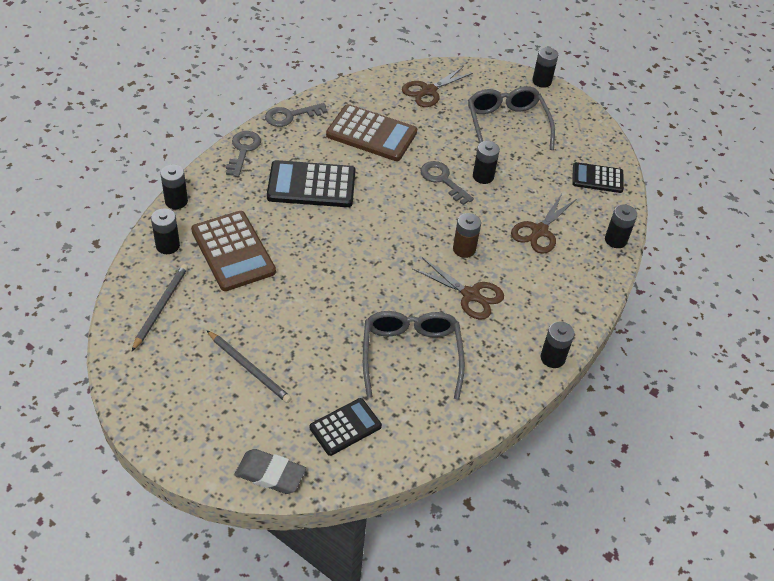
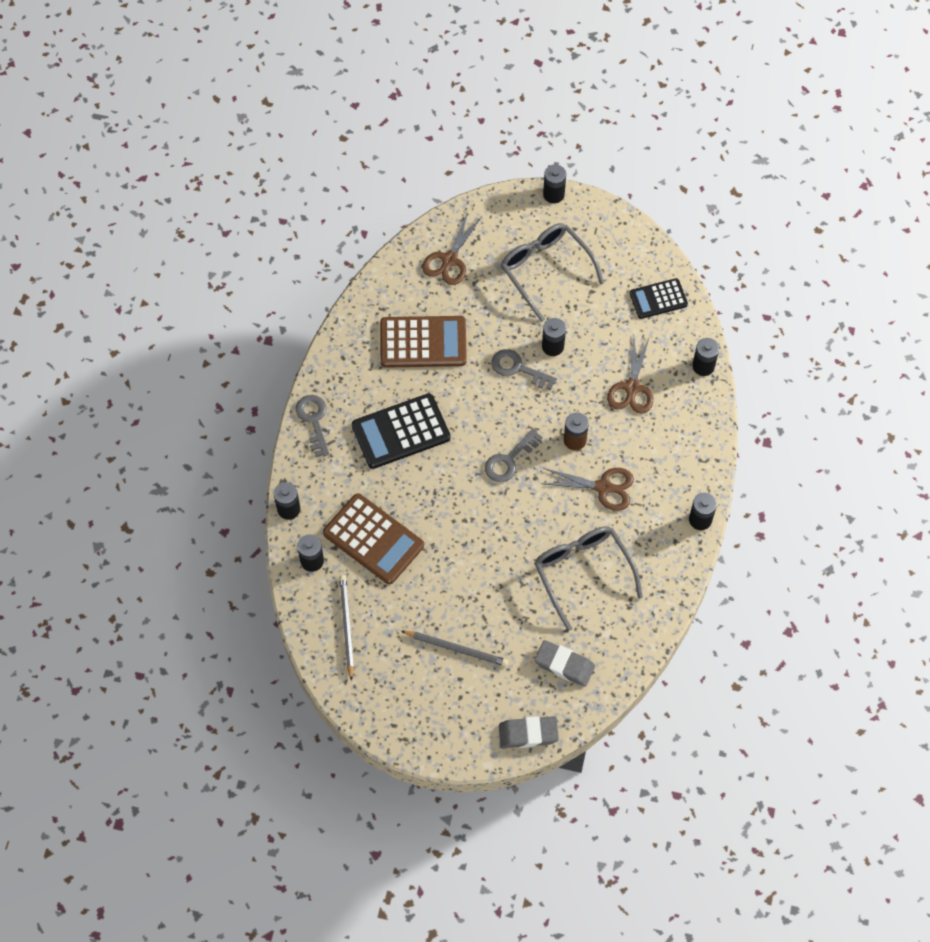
camera: 20 degrees left, 15 degrees up
grey key [265,103,328,127] -> grey key moved to [485,428,543,482]
black calculator [309,398,382,456] -> grey eraser [534,640,595,687]

